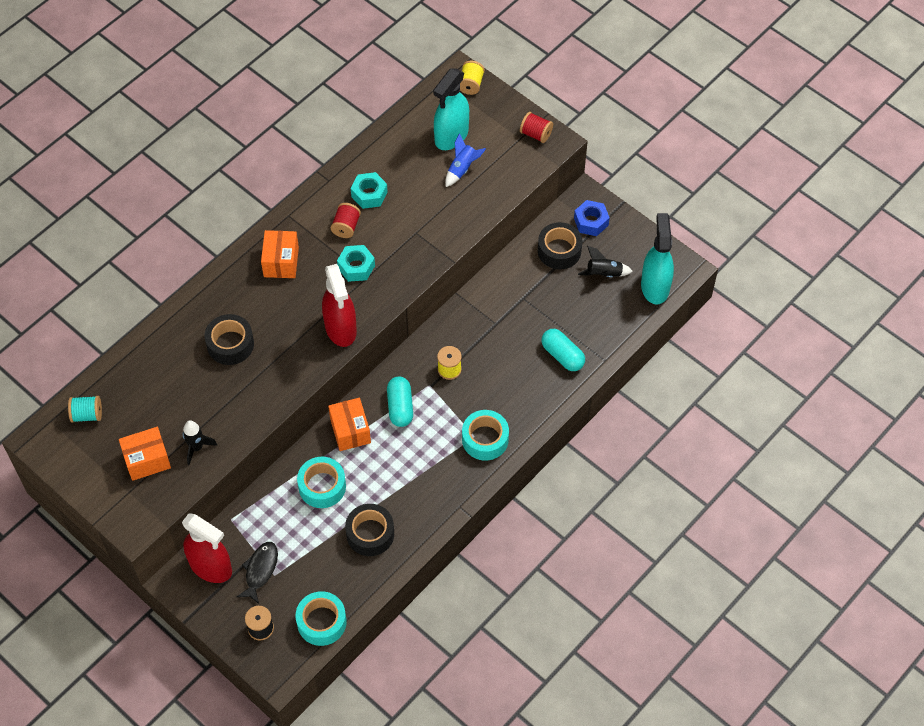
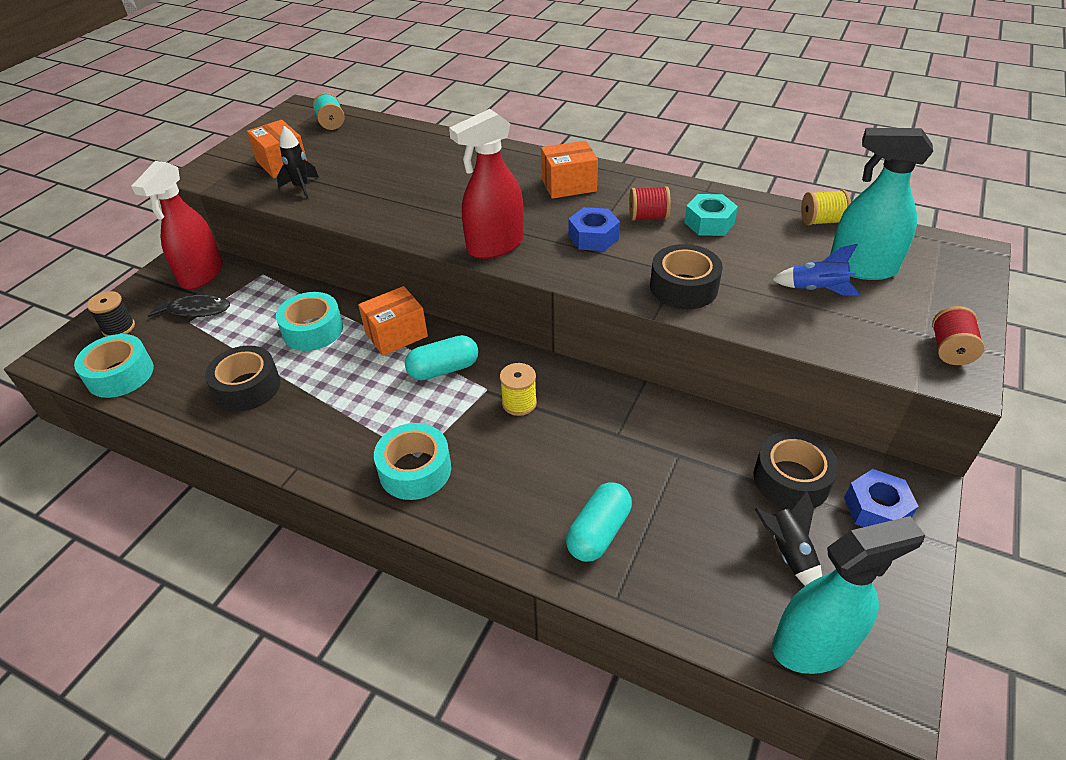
camera: 75 degrees right, 15 degrees down
black tape [205,314,254,365] -> black tape moved to [650,244,723,309]
turquoise nut [337,245,375,282] -> blue nut [568,207,620,251]
yellow spool [460,61,485,95] -> yellow spool moved to [801,190,851,225]

